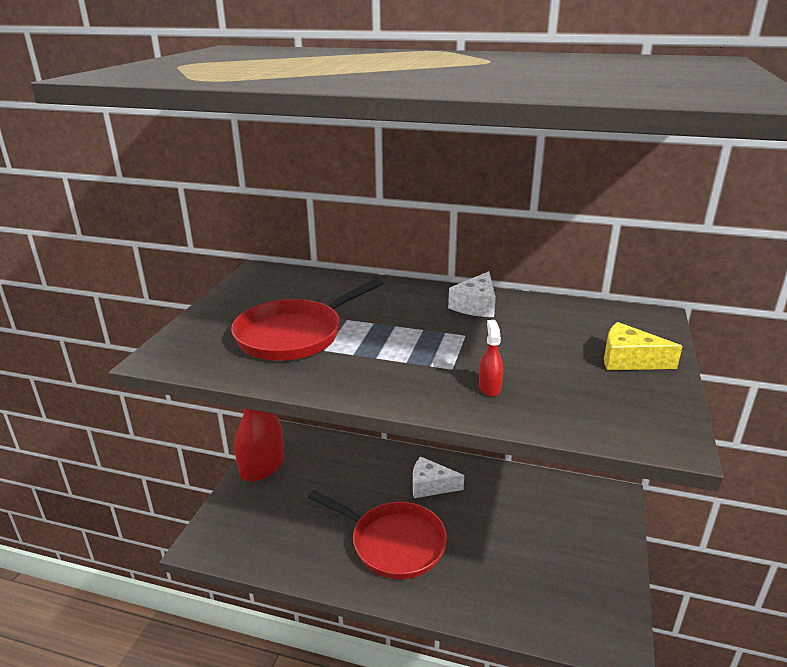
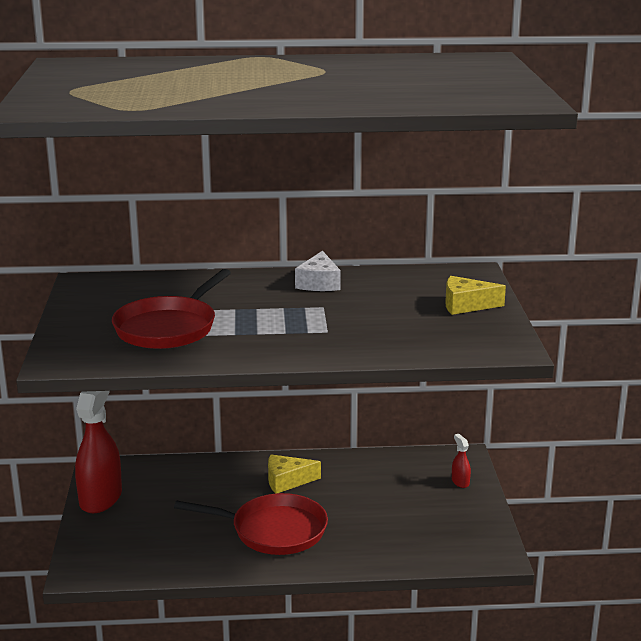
camera: 20 degrees left, 5 degrees down
white cheese [413,457,464,498] -> yellow cheese [268,454,321,494]
red spray bottle [479,320,503,397] -> red spray bottle moved to [452,434,471,488]

